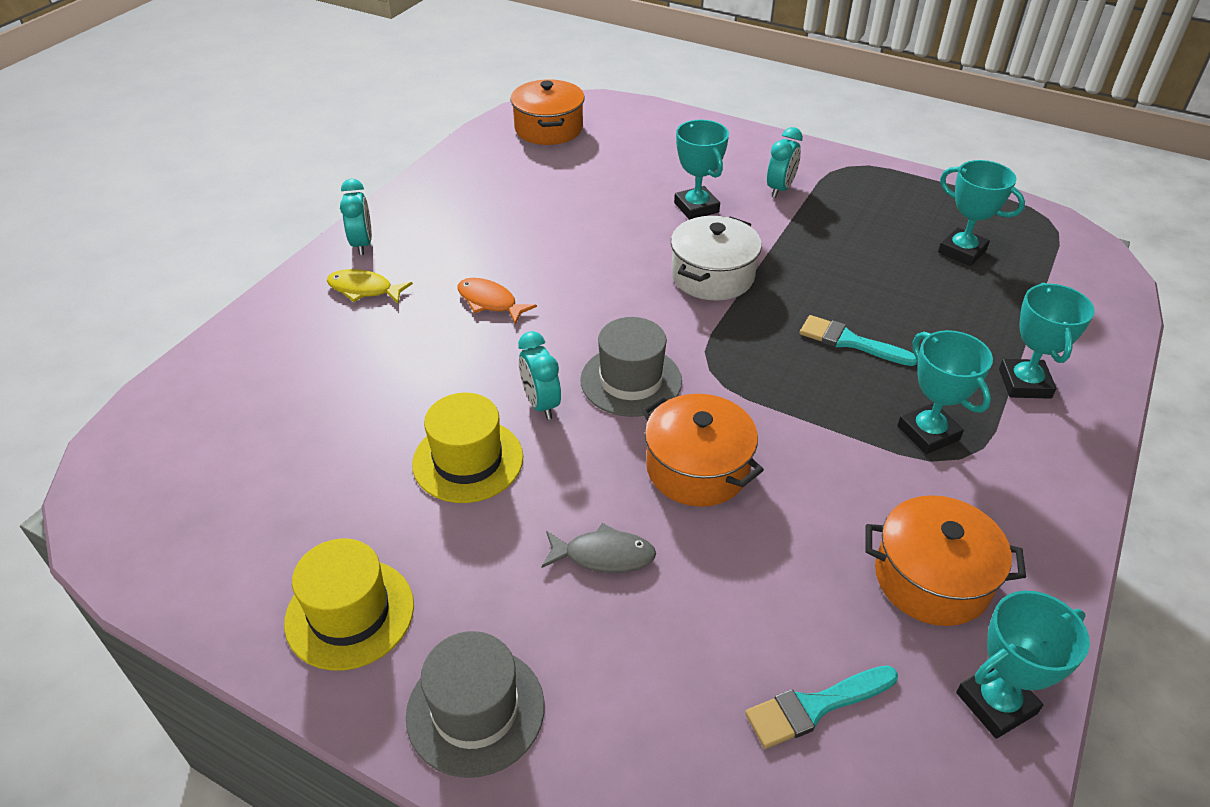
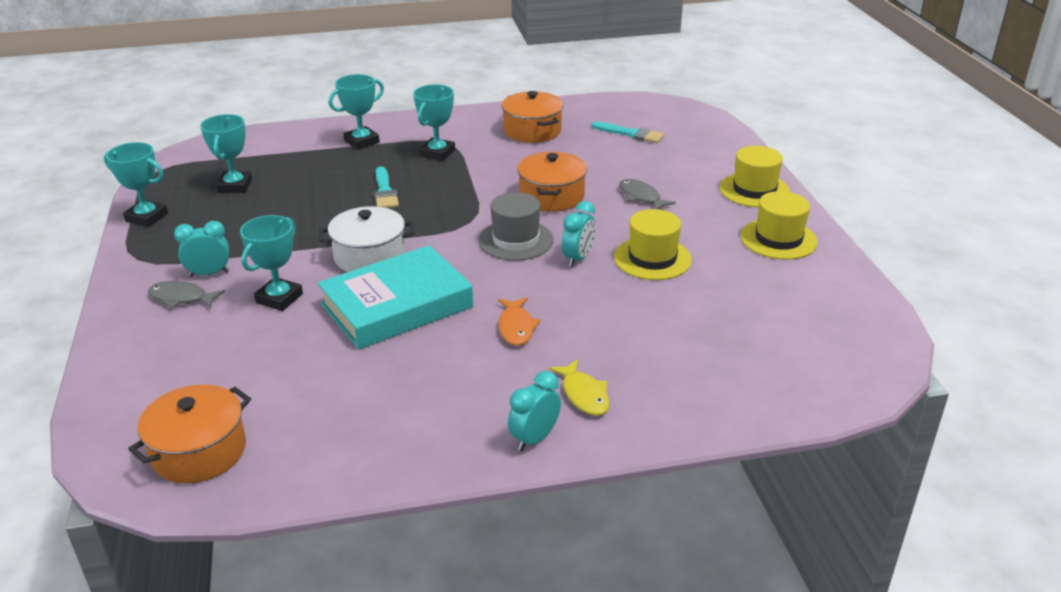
camera: 130 degrees left, 10 degrees down
grey hat [406,631,545,778] -> yellow hat [720,146,790,207]
turquoise trophy [956,591,1090,739] -> turquoise trophy moved to [104,142,168,227]
none -> grey fish [148,281,225,309]
none -> turquoise book [318,245,473,349]

